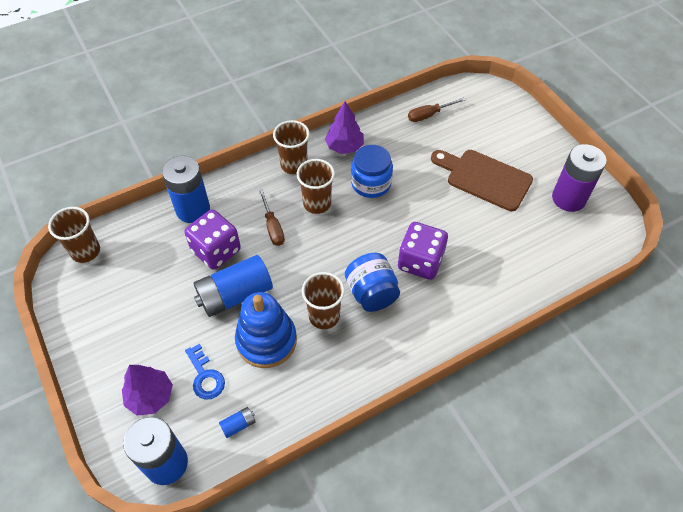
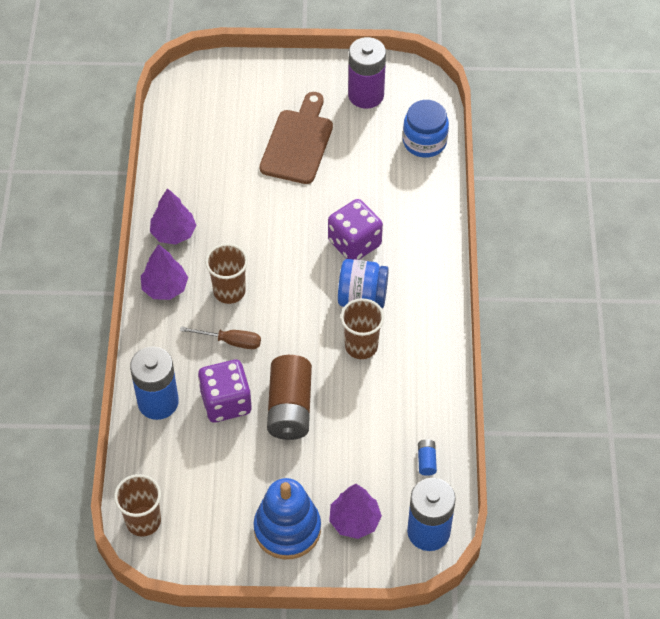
camera: 60 degrees left, 0 degrees up
blue key [185,344,225,400] -> none
blue battery [194,255,273,317] -> brown battery [267,355,312,440]
blue stacking toy [235,292,297,368] -> blue stacking toy moved to [253,478,321,559]
brown cup [273,120,310,174] -> purple tree [141,244,188,300]
blue jar [351,145,393,198] -> blue jar moved to [403,100,449,158]
brown screwdriver [408,97,466,122] -> none
brown cutting board [431,150,533,211] -> brown cutting board turned 135 degrees clockwise [260,92,333,184]

